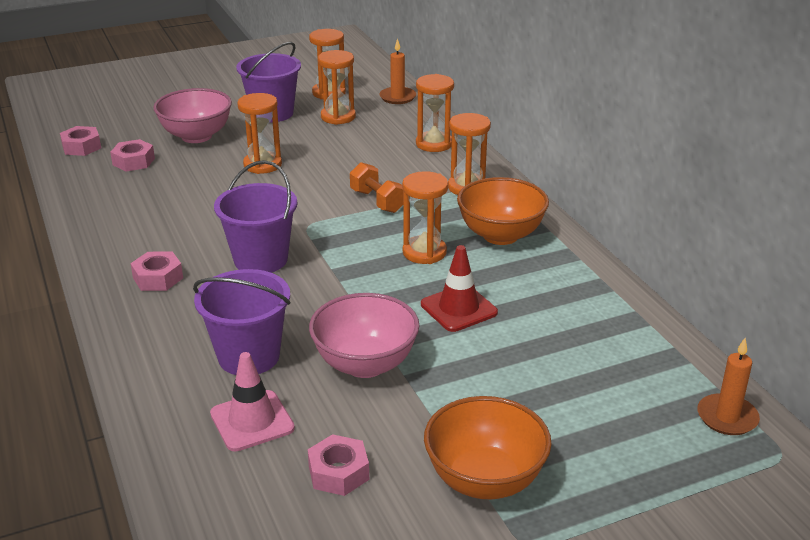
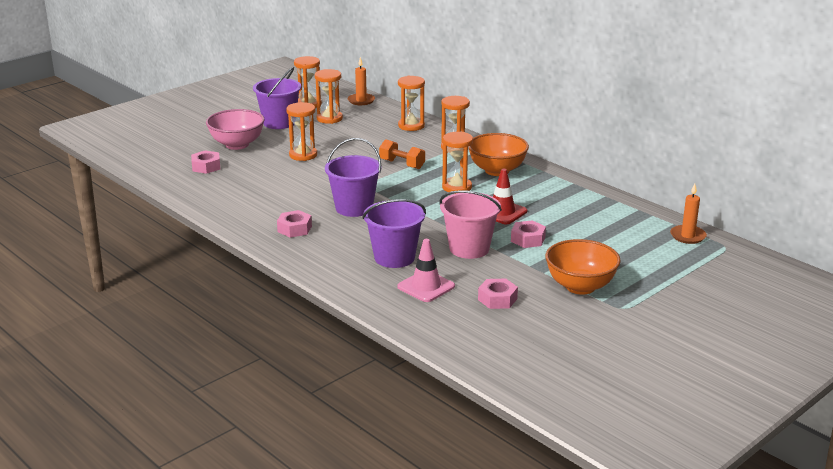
camera: 20 degrees left, 5 degrees down
pink nut [60,126,101,156] -> pink nut moved to [511,220,546,248]
pink bowl [309,293,419,378] -> pink bucket [439,190,502,259]

